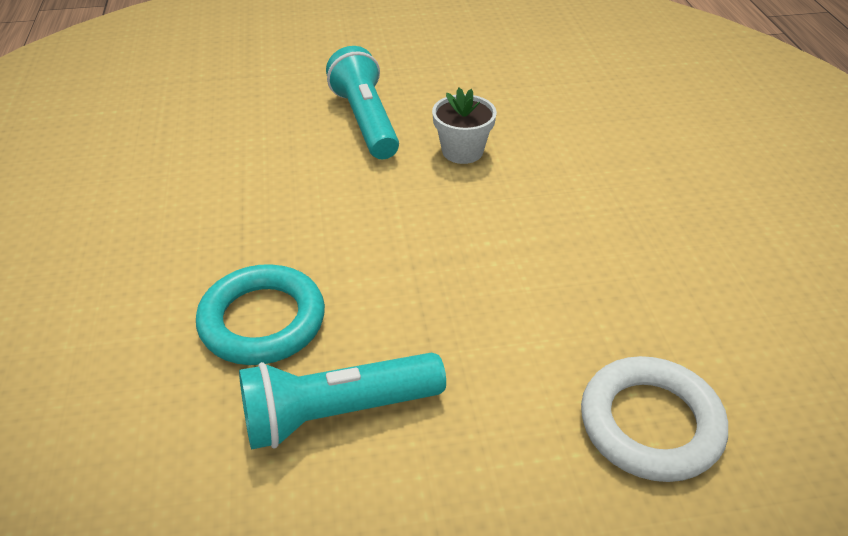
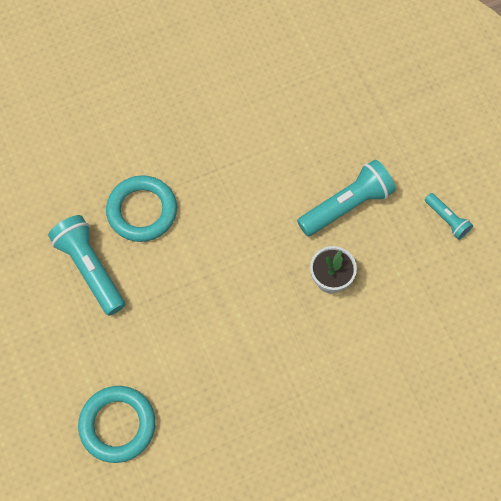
camera: 75 degrees right, 25 degrees up
white ring [581,356,728,482] -> turquoise ring [78,386,156,463]
none -> turquoise flashlight [425,193,473,240]

